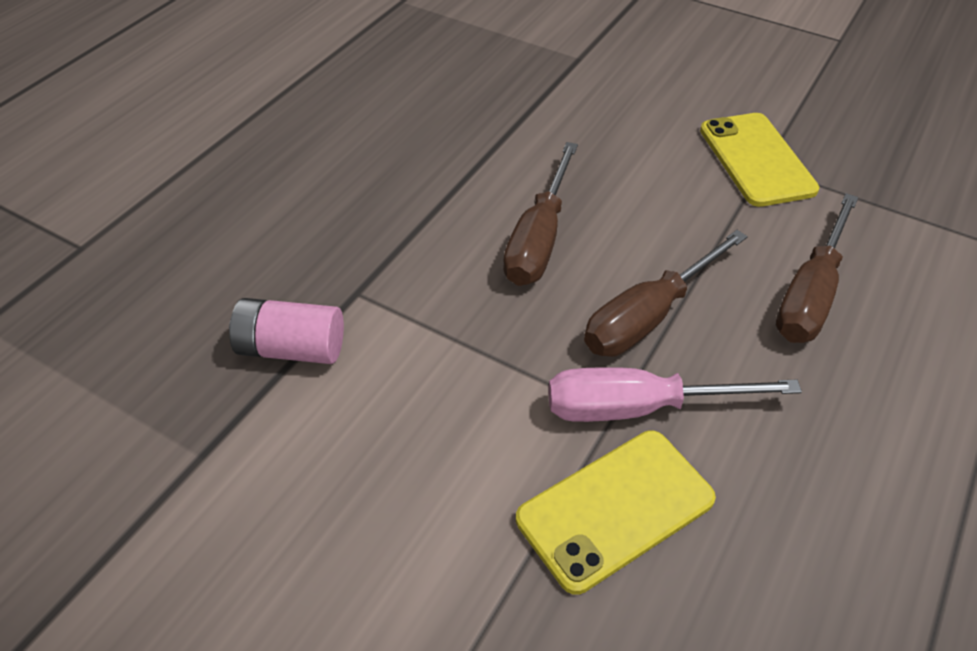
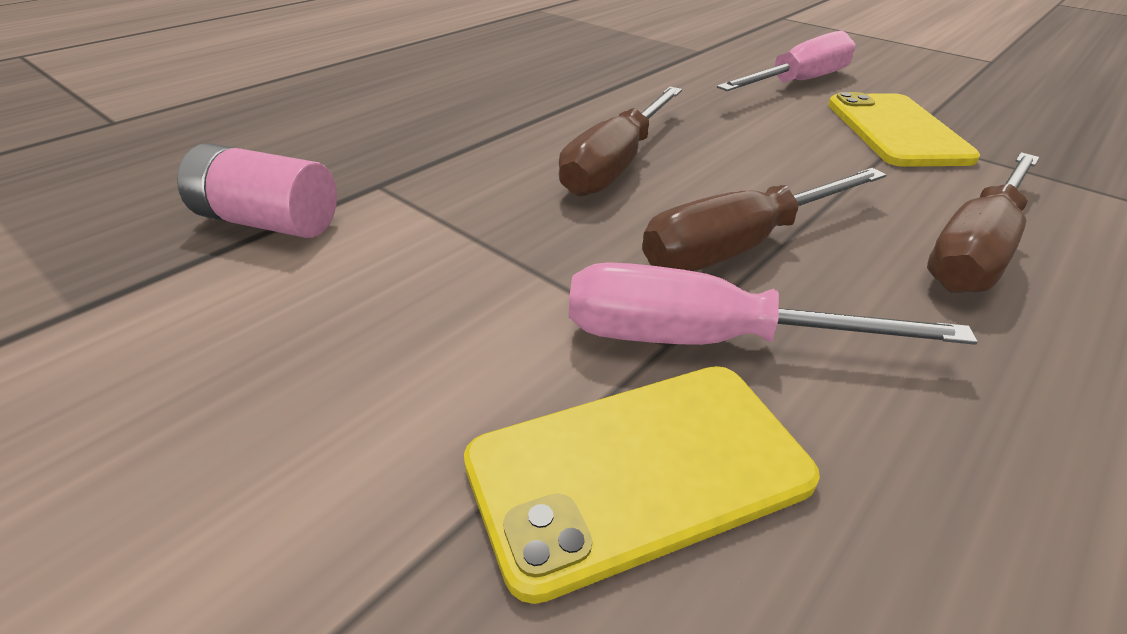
camera: 10 degrees right, 10 degrees down
none -> pink screwdriver [717,31,856,91]

